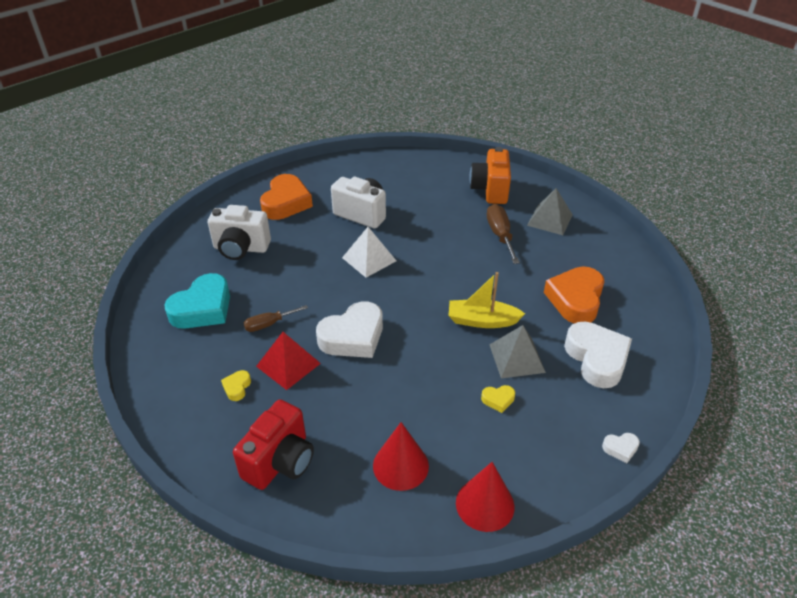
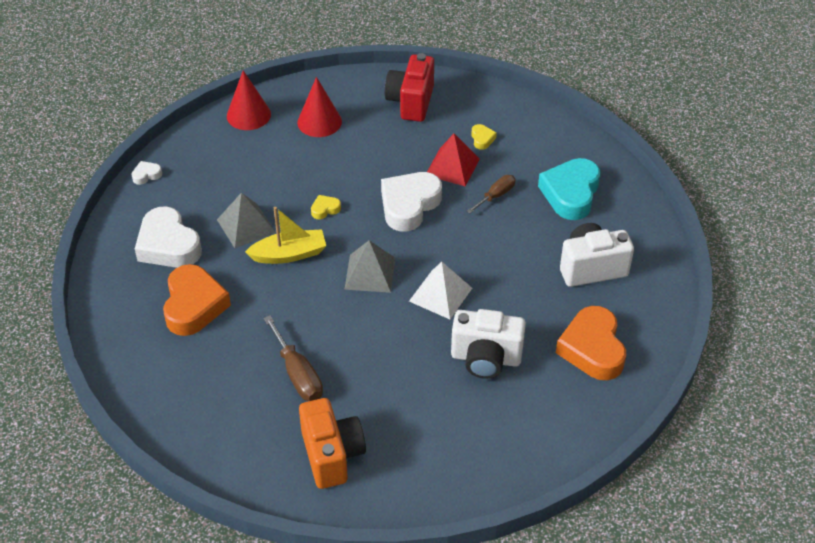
camera: 160 degrees right, 5 degrees up
yellow heart [481,385,515,413] -> yellow heart moved to [311,195,341,219]
grey pyramid [527,188,573,235] -> grey pyramid moved to [344,240,395,293]

